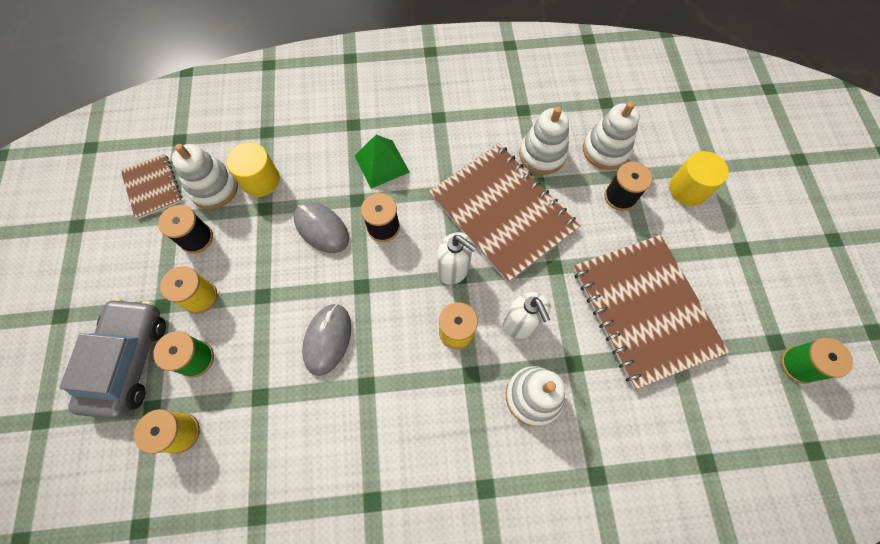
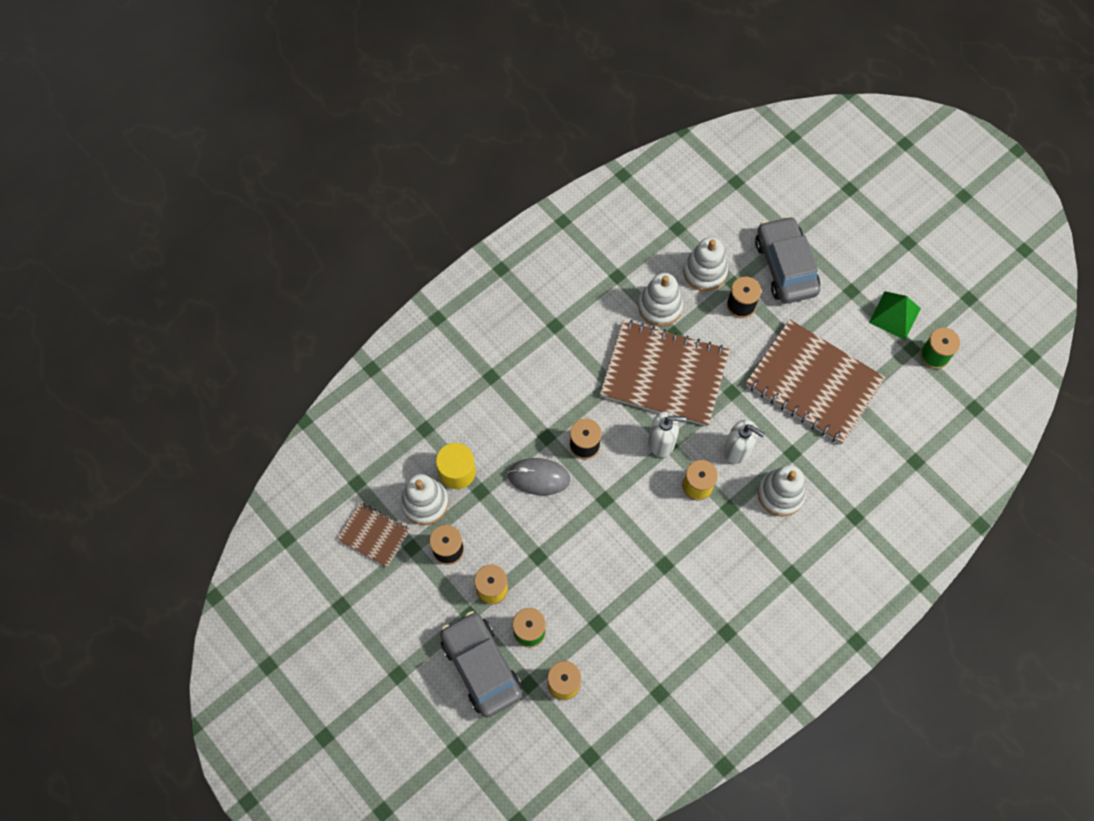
camera: 35 degrees left, 0 degrees up
grey mouse [302,304,351,376] -> none
green pyramid [355,135,410,189] -> green pyramid moved to [869,291,921,340]
yellow cylinder [669,151,729,206] -> grey car [755,216,820,304]

